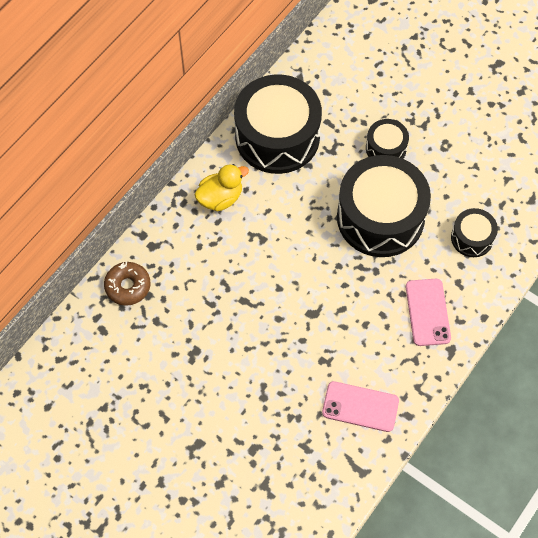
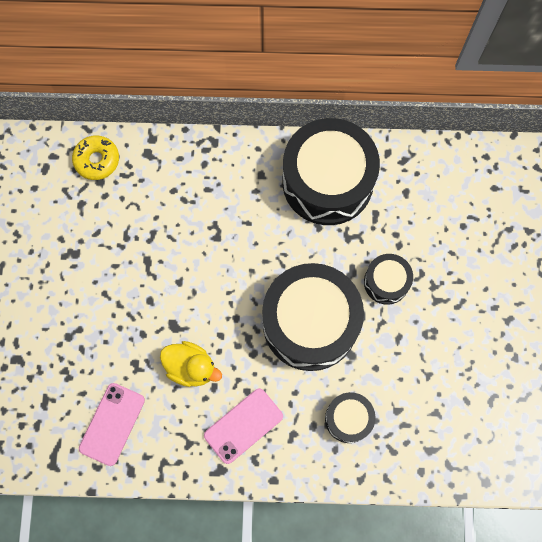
camera: 55 degrees right, 10 degrees up
brown donut [104,262,150,306] -> yellow donut [72,135,119,180]
yellow duck [195,164,249,211] -> yellow duck moved to [160,341,222,387]
pink phone [322,381,399,432] -> pink phone turned 45 degrees clockwise [79,383,145,466]

